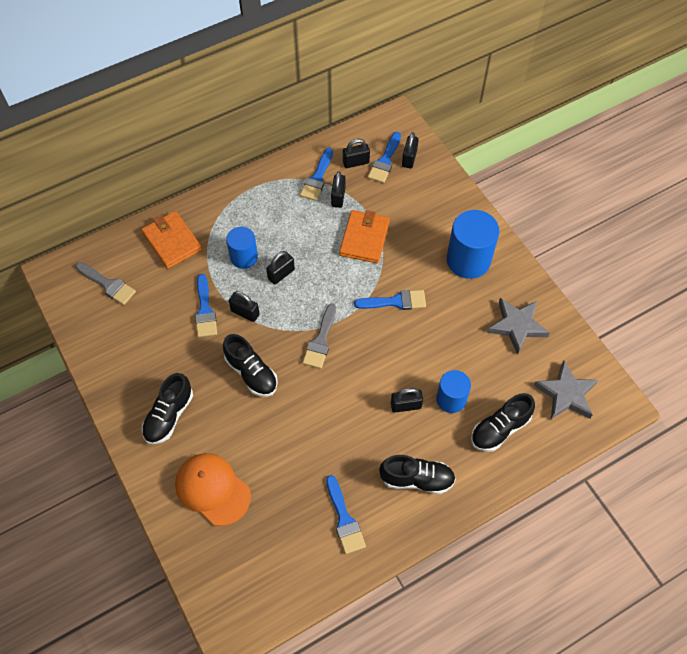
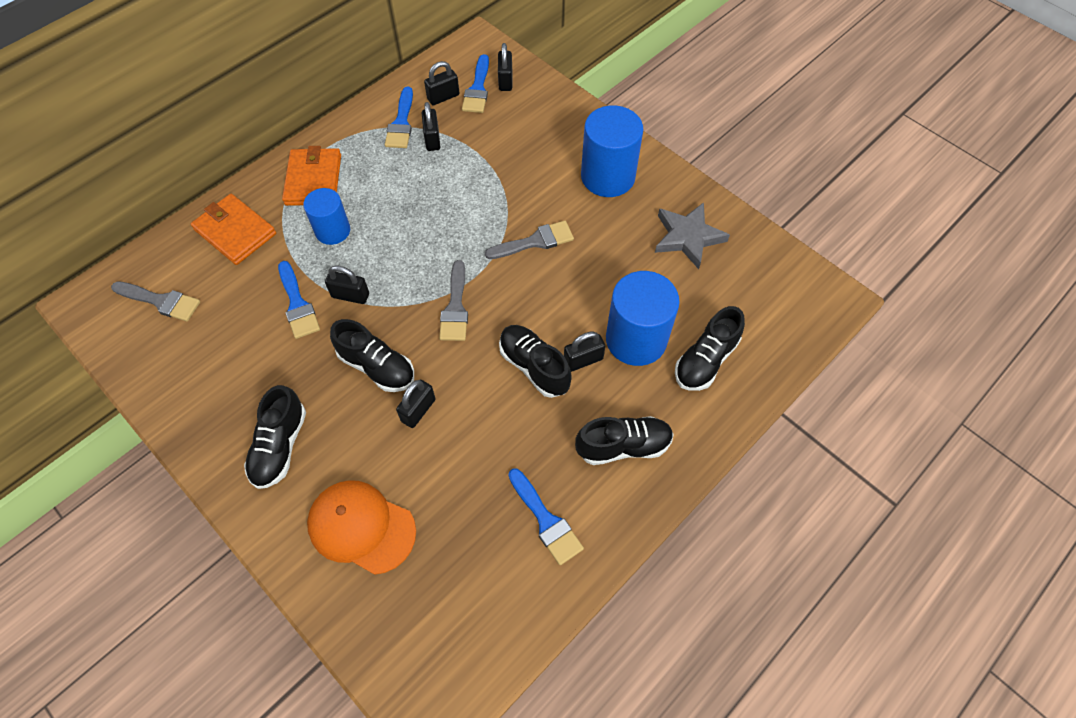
camera: 15 degrees left, 0 degrees up
black padlock [266,251,295,285] -> black padlock moved to [396,380,436,428]
orange wallet [339,210,390,263] -> orange wallet moved to [282,146,341,206]
blue brush [354,290,426,310] -> grey brush [485,221,574,259]
blue cylinder [436,370,471,413] -> blue cylinder [606,271,680,366], size x1.61
grey star [534,361,598,419] -> none
none -> black shoe [499,325,572,398]

